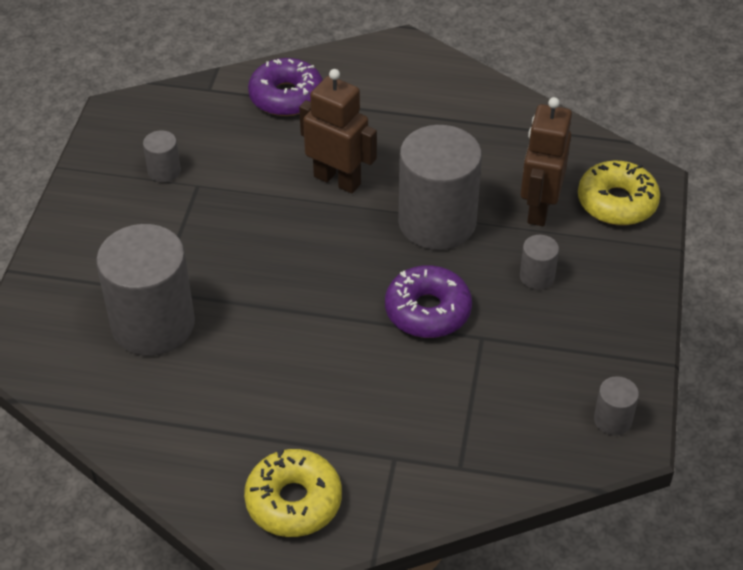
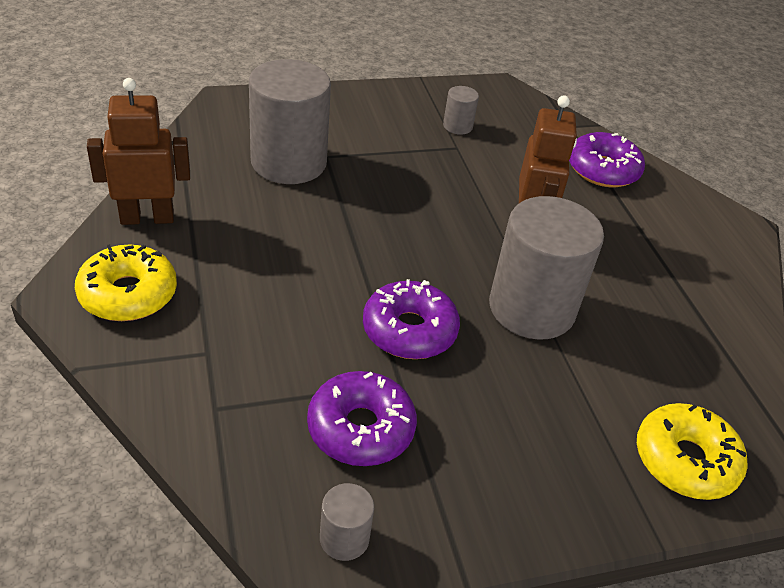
camera: 60 degrees right, 5 degrees down
grey cylinder [520,235,559,290] -> none
brown robot [521,97,572,226] -> brown robot moved to [87,78,190,225]
none -> purple donut [307,371,417,466]

